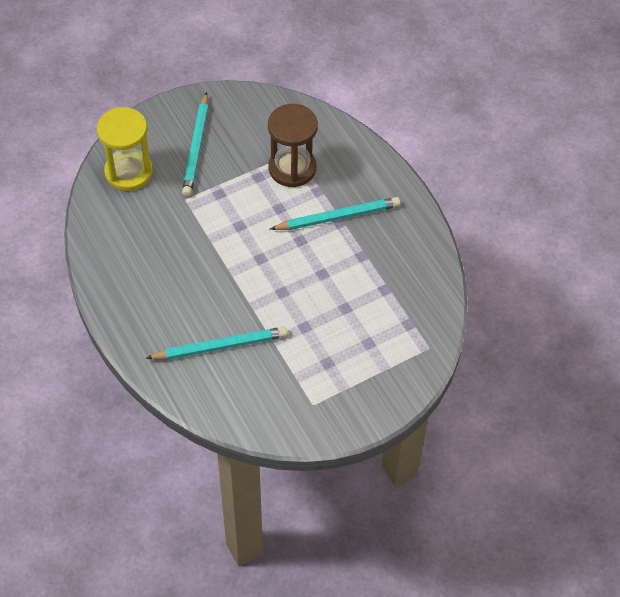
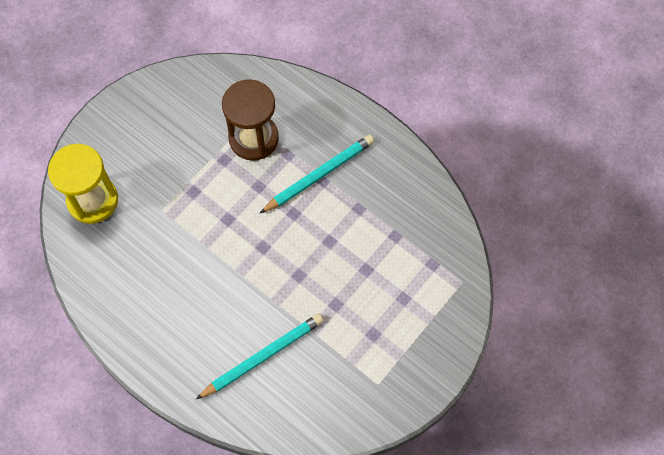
camera: 20 degrees left, 10 degrees up
turquoise pencil [182,92,209,197] -> none

